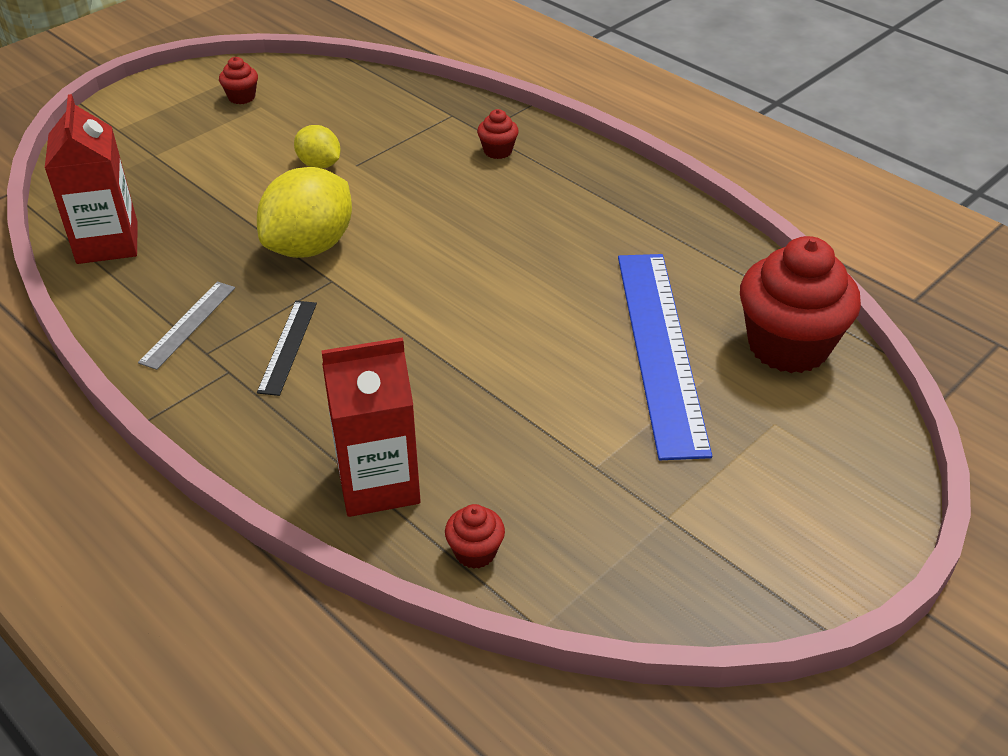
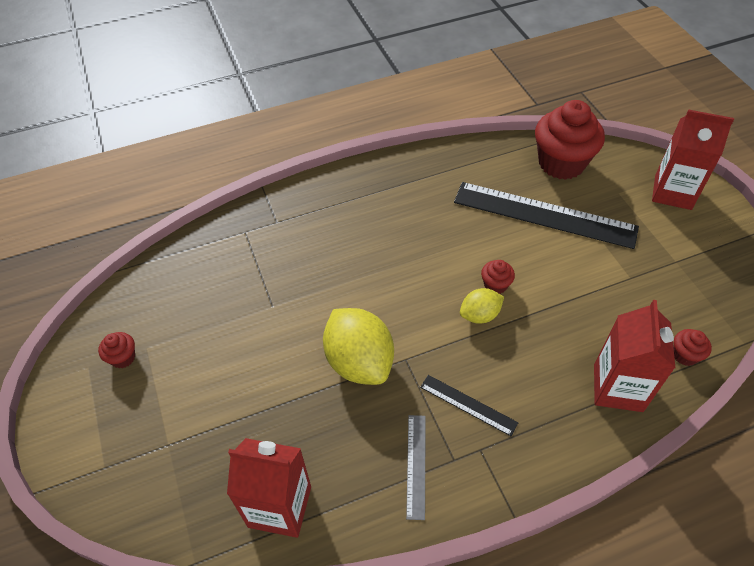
camera: 65 degrees left, 10 degrees up
grey ruler [138,282,235,370] -> grey ruler turned 45 degrees clockwise [406,415,426,520]
yellow lemon [294,125,341,169] -> yellow lemon moved to [460,288,504,324]
red cupcake [477,109,519,159] -> red cupcake moved to [481,260,515,294]
blue ruler [618,254,712,460] -> black ruler [454,182,639,249]
none -> red carton [652,109,734,210]

